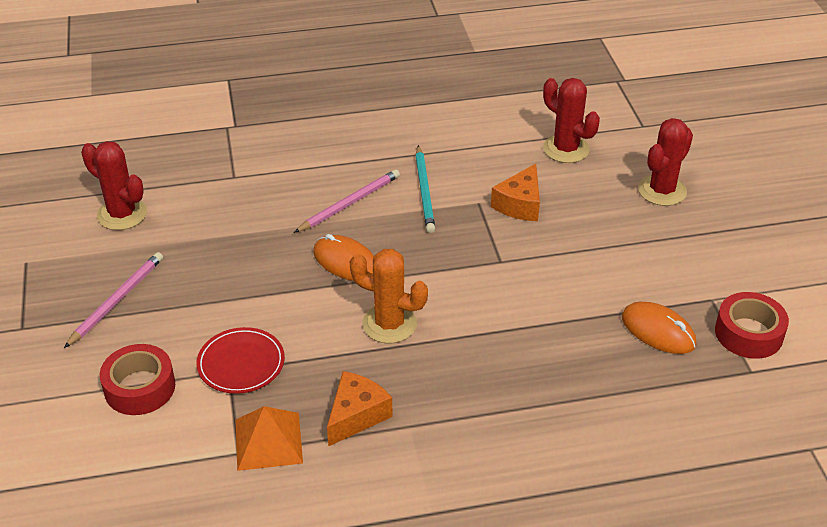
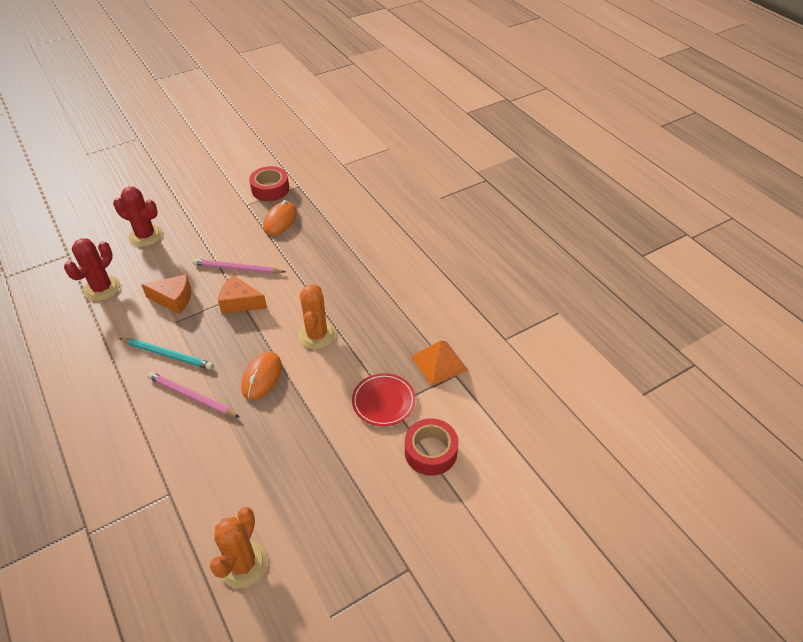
camera: 110 degrees left, 5 degrees up
pink pencil [64,252,163,348] -> pink pencil moved to [193,259,286,274]
red cactus [81,141,147,230] -> orange cactus [210,507,267,588]
orange cheese [327,371,393,446] -> orange cheese moved to [218,275,267,314]
turquoise pencil [415,145,435,233] -> turquoise pencil turned 45 degrees clockwise [119,338,213,370]

